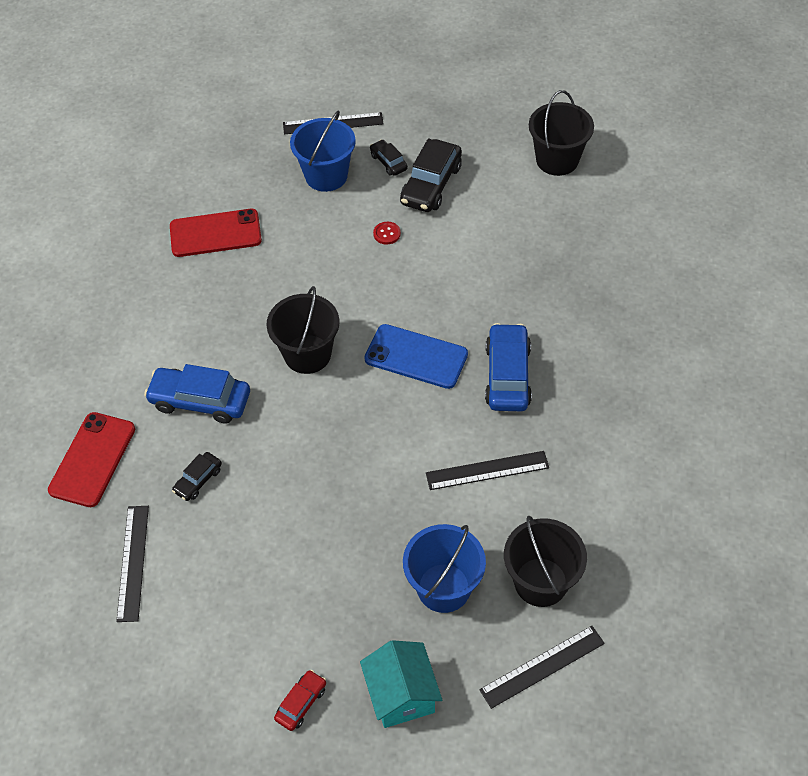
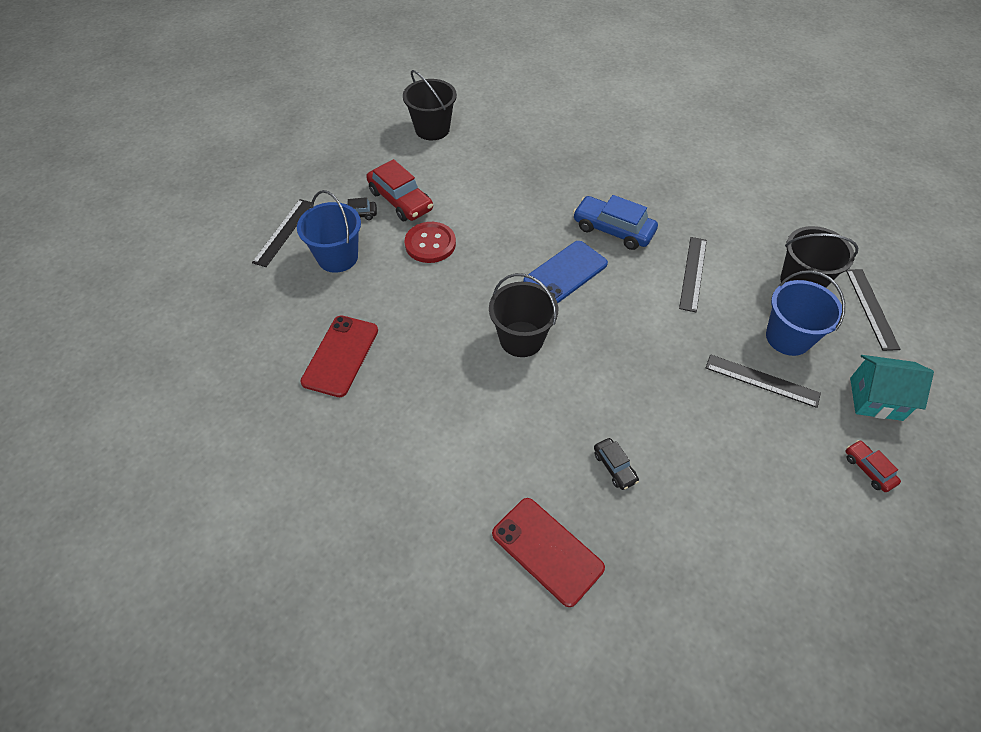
camera: 65 degrees left, 0 degrees up
black ruler [116,506,149,622] -> black ruler moved to [706,354,821,408]
blue car [144,364,250,424] -> none
red button [373,222,401,245] -> red button [405,222,456,263], size x2.07
black car [400,139,462,212] -> red car [366,159,433,221]

